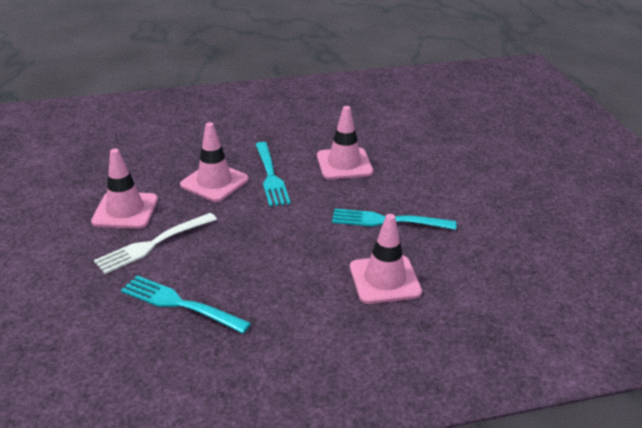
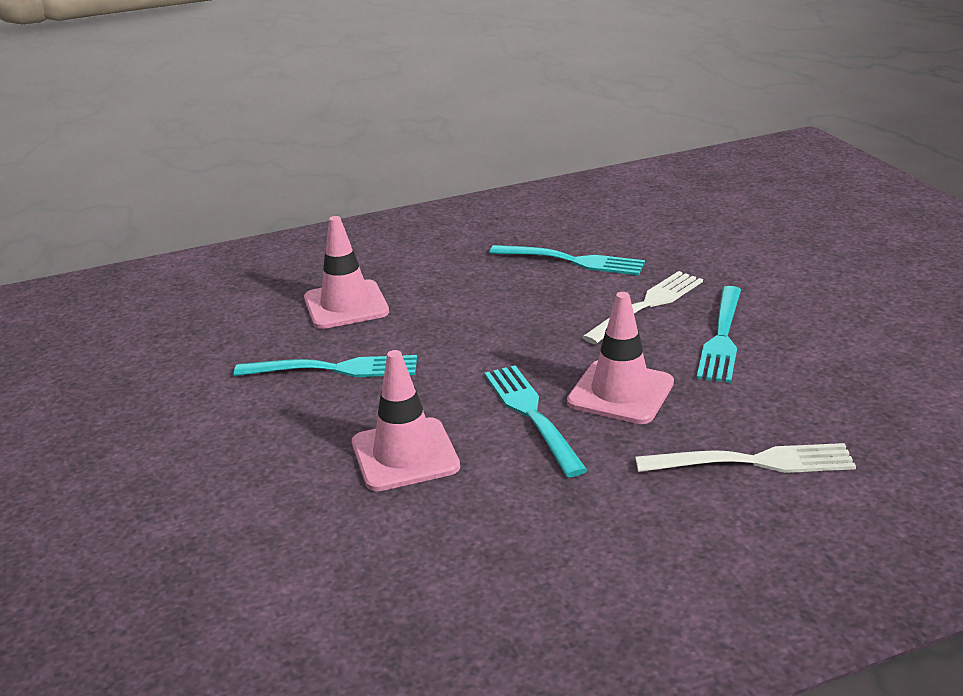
camera: 175 degrees right, 5 degrees down
pink traffic cone [91,149,158,229] -> turquoise fork [696,286,741,383]
none -> white fork [635,443,856,473]

